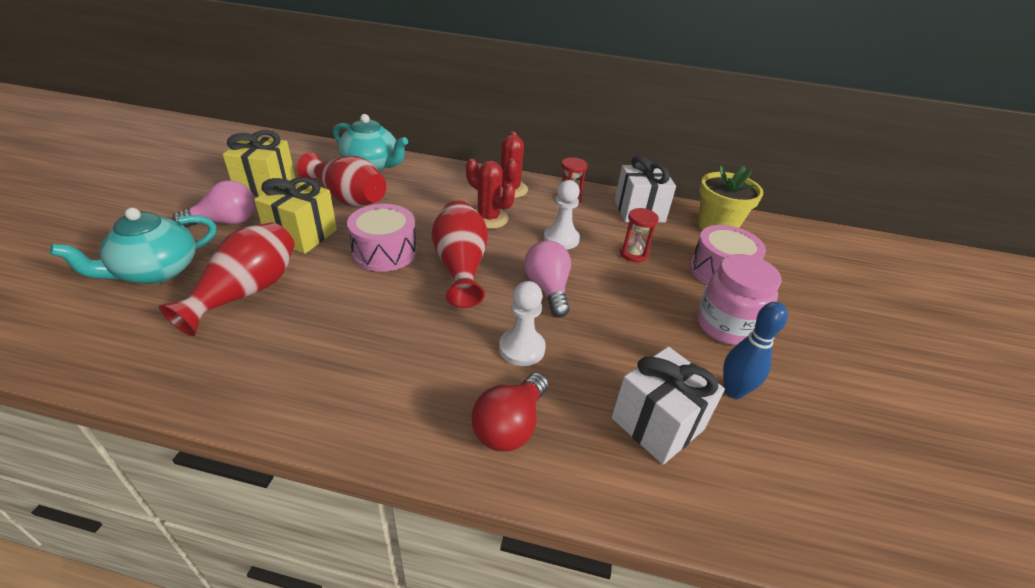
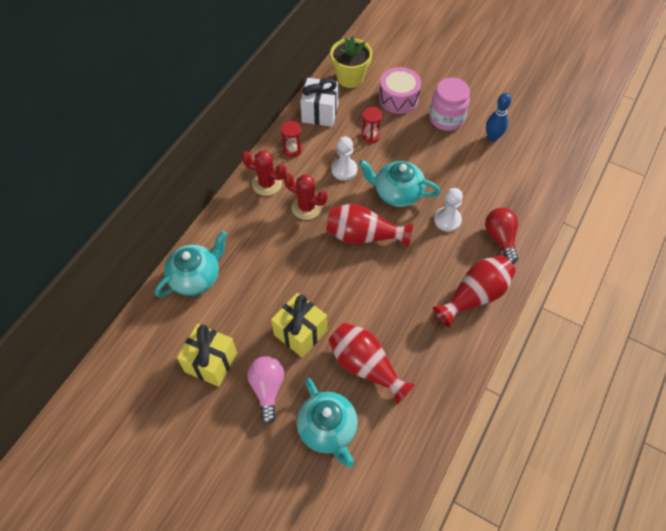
camera: 70 degrees left, 20 degrees up
red vase [297,153,386,207] -> red vase moved to [433,255,516,328]
pink drum [347,204,417,272] -> none
red cactus [466,159,515,229] -> red cactus turned 60 degrees clockwise [284,173,328,220]
red light bulb [472,373,548,452] -> red light bulb turned 150 degrees counterclockwise [485,208,518,264]
pink light bulb [524,241,571,317] -> turquoise teapot [359,160,440,207]
white gift [612,347,725,465] -> none

